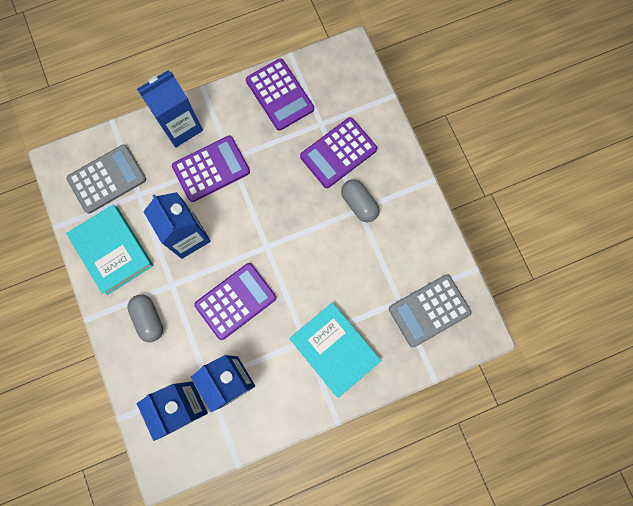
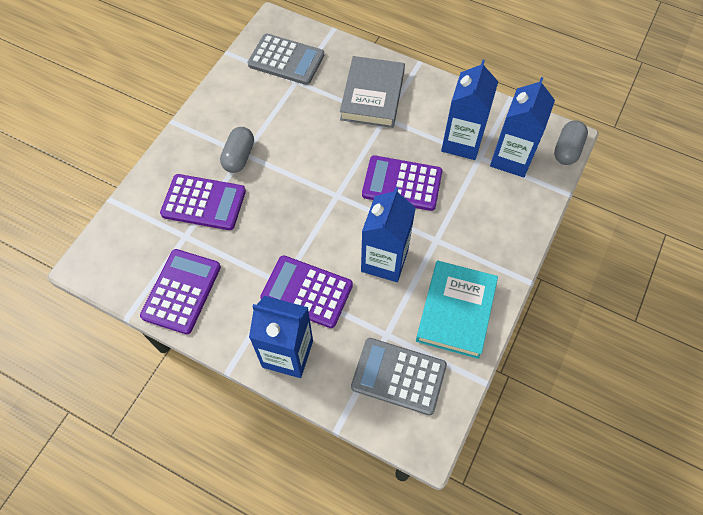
camera: 130 degrees left, 15 degrees down
grey capsule [127,294,163,342] -> grey capsule moved to [554,121,588,165]
turquoise book [290,302,381,398] -> grey book [340,56,405,128]

